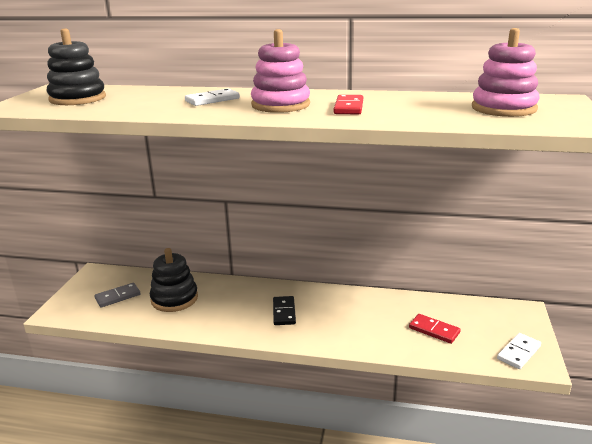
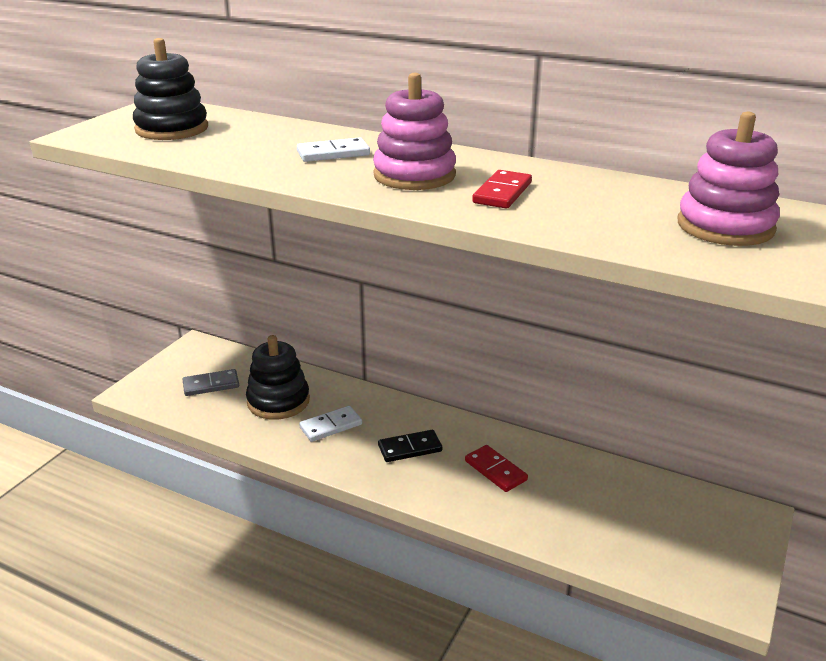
camera: 15 degrees right, 5 degrees up
black domino [273,296,296,325] -> black domino turned 60 degrees clockwise [378,430,442,462]
red domino [409,314,461,344] -> red domino moved to [465,445,528,492]
white domino [497,333,541,369] -> white domino moved to [299,406,362,442]

